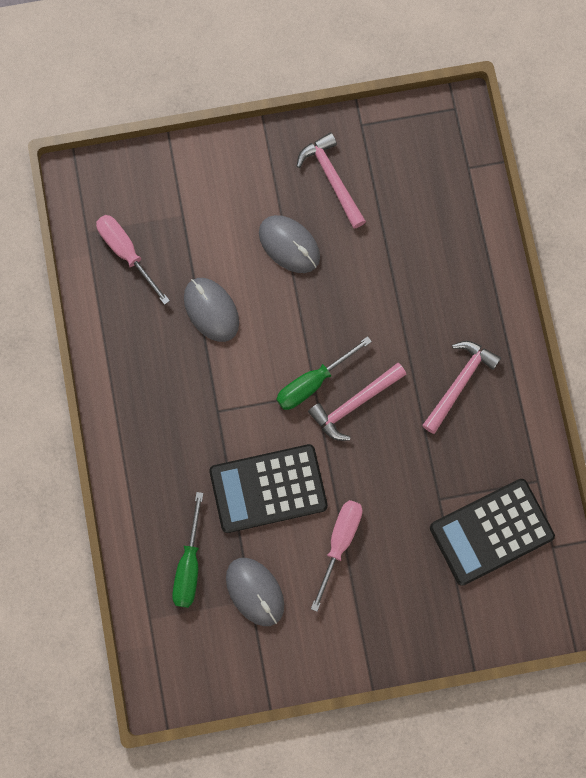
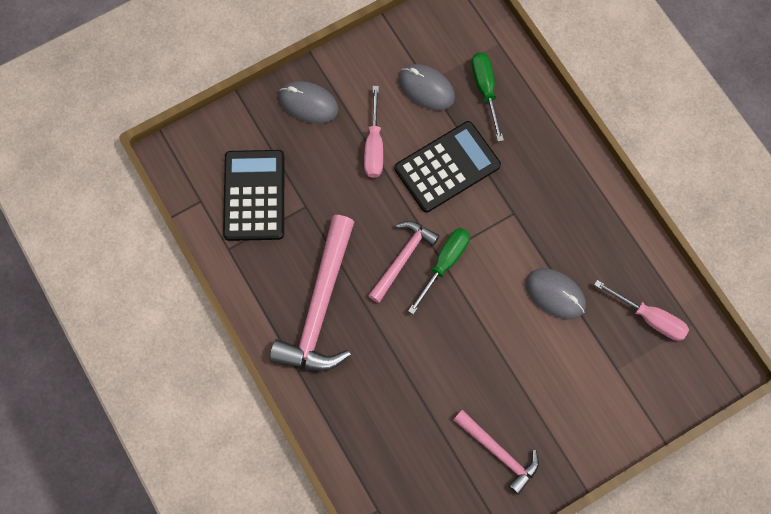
camera: 160 degrees right, 5 degrees down
grey mouse [259,215,320,273] -> grey mouse moved to [279,81,339,123]
pink hammer [422,341,501,434] -> pink hammer [270,215,354,371], size x1.73
black calculator [430,479,555,586] -> black calculator turned 45 degrees counterclockwise [223,150,284,241]

